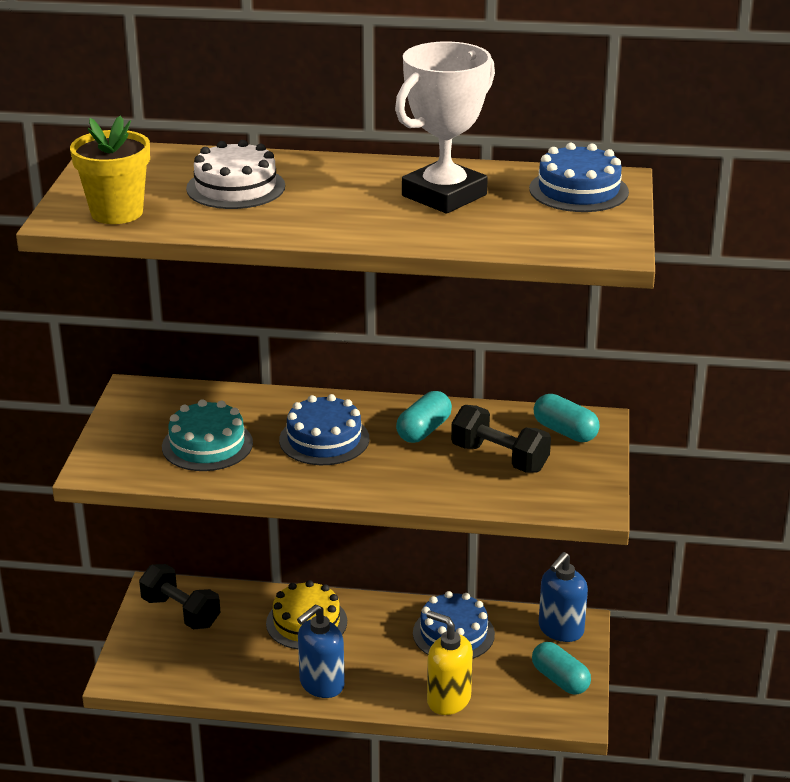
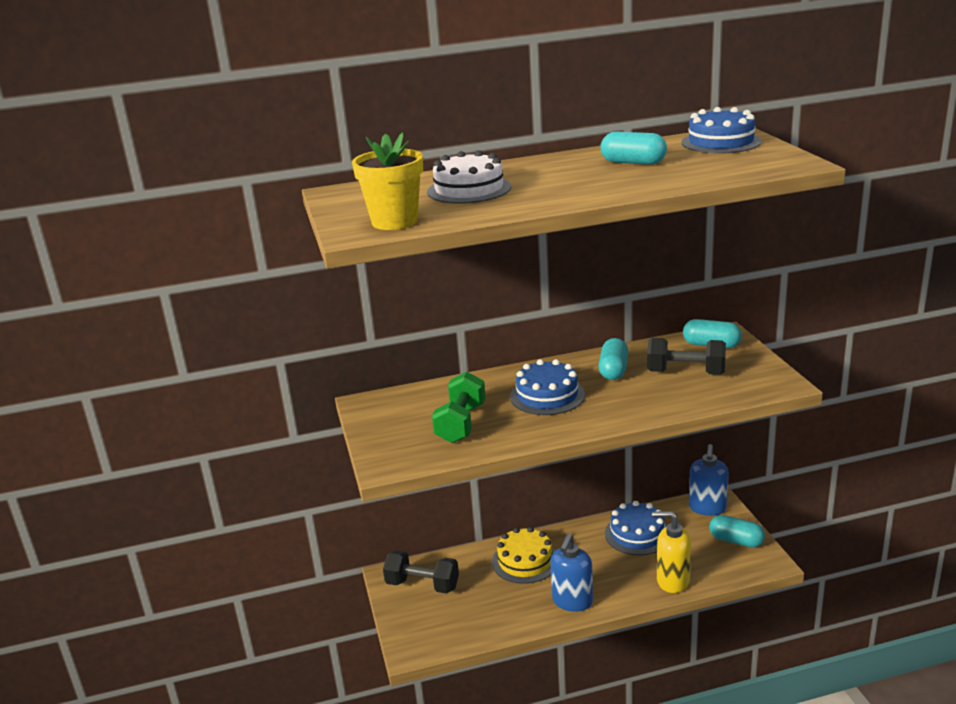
camera: 20 degrees left, 5 degrees down
turquoise cake [162,399,253,471] -> green dumbbell [432,372,486,443]
white trophy [395,41,495,214] -> turquoise capsule [600,132,667,164]

